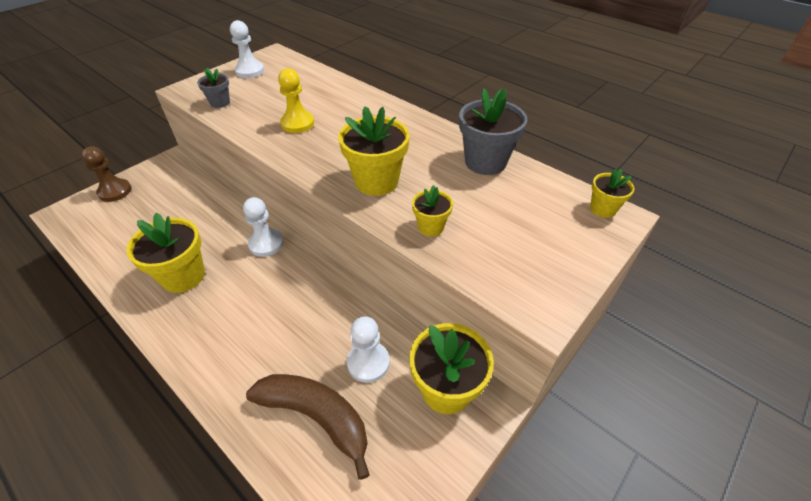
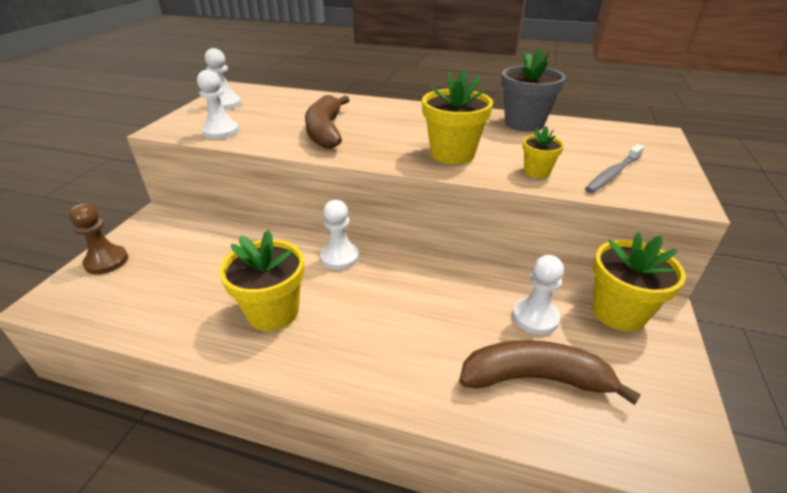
camera: 25 degrees left, 10 degrees down
grey flower pot [197,68,230,108] -> white pawn [197,70,239,139]
yellow pawn [278,68,314,133] -> brown banana [305,95,349,149]
yellow flower pot [590,169,634,218] -> none
none -> grey toothbrush [585,144,644,193]

